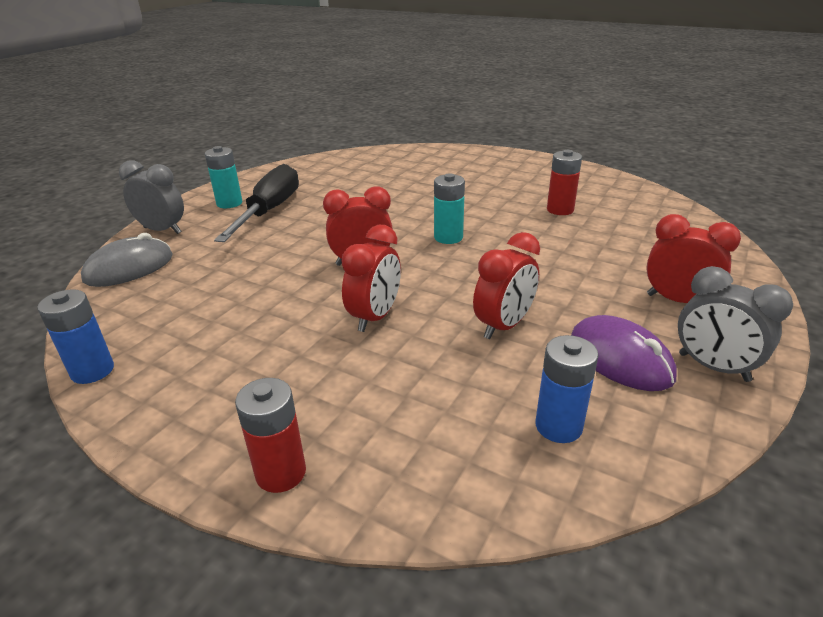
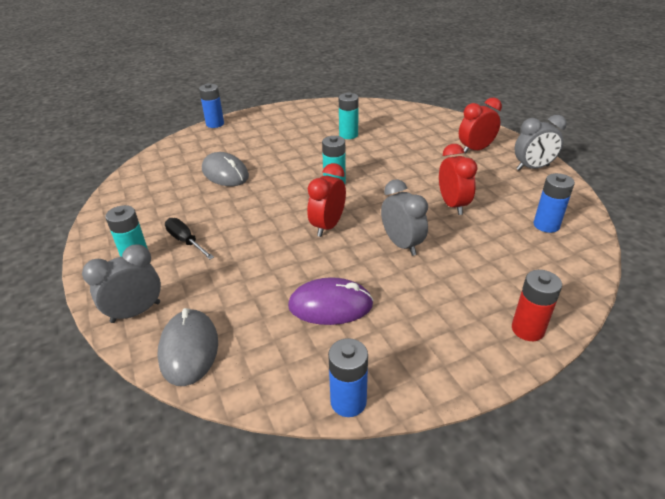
camera: 55 degrees left, 5 degrees up
black screwdriver [214,164,299,242] -> black screwdriver [165,218,214,260], size x0.53
red clock [341,225,401,332] -> grey clock [381,179,428,256]
red battery [547,150,582,215] -> turquoise battery [339,92,359,139]
purple mouse [571,315,677,391] -> purple mouse moved to [288,277,373,325]
none -> blue battery [199,83,224,128]
none -> grey mouse [202,152,249,186]

